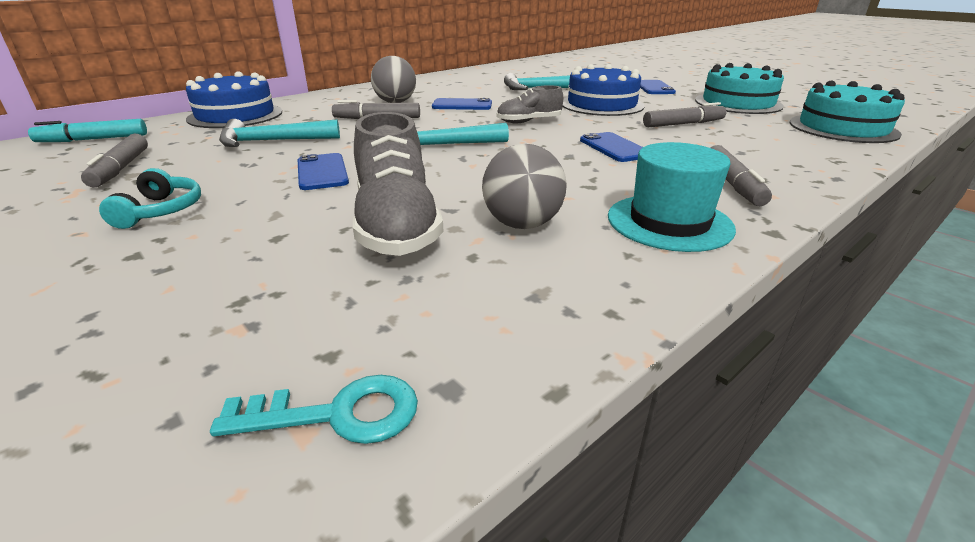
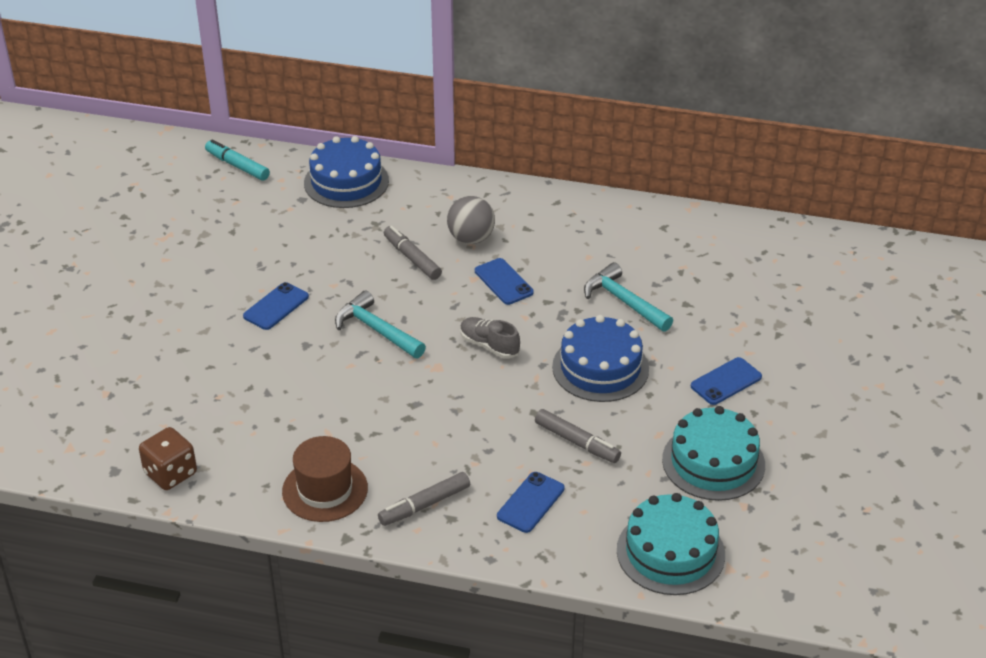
camera: 55 degrees right, 10 degrees up
grey marker [81,133,148,187] -> none
turquoise headphones [99,168,201,229] -> none
turquoise key [210,375,418,444] -> none
turquoise hammer [219,119,340,147] -> none
grey shoe [353,112,444,256] -> none
grey ball [482,144,567,229] -> none
blue phone [580,132,643,162] -> blue phone moved to [497,472,565,533]
turquoise hat [608,142,736,252] -> brown hat [282,436,368,522]
none -> brown dice [139,427,197,490]

